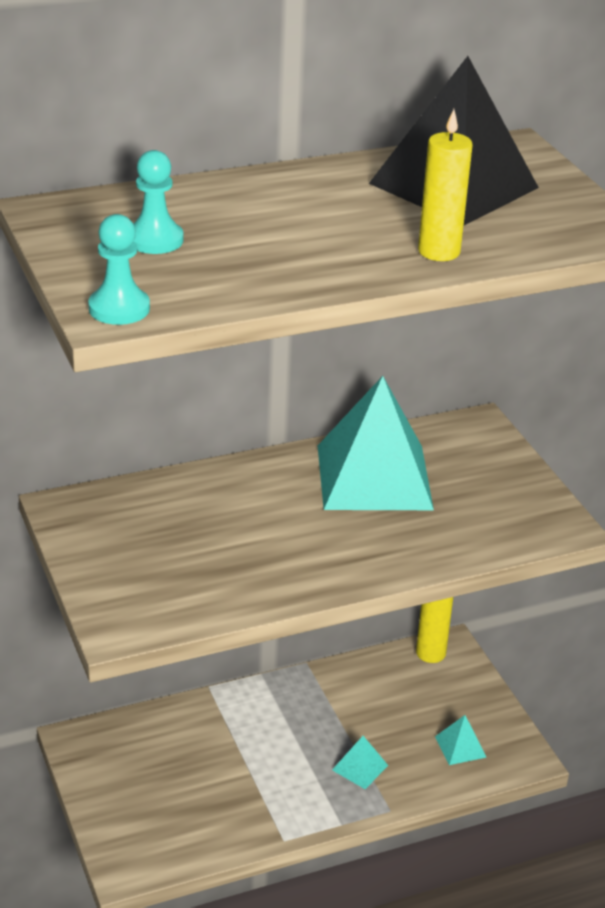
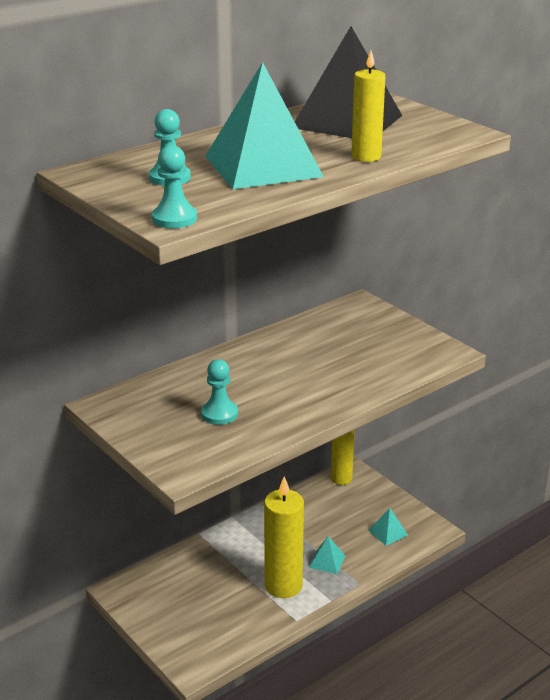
camera: 15 degrees left, 5 degrees down
turquoise pyramid [318,376,434,510] -> turquoise pyramid moved to [205,62,324,189]
none -> turquoise pawn [201,359,238,425]
none -> yellow candle [264,476,304,598]

